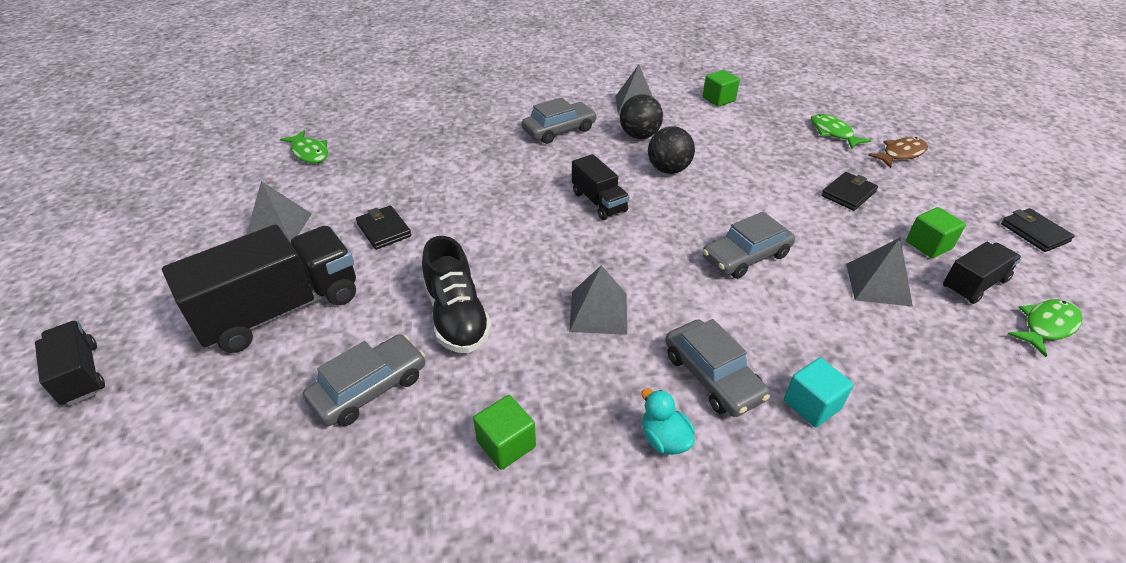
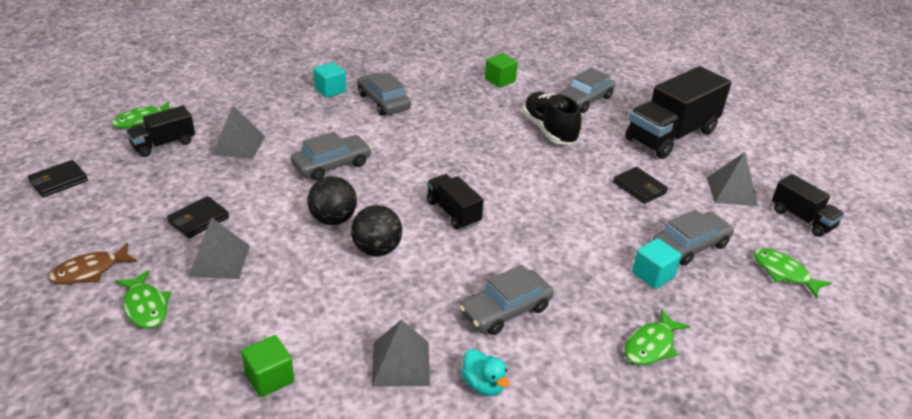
camera: 175 degrees right, 5 degrees down
black truck [35,321,105,406] -> black truck moved to [772,174,845,237]
grey pyramid [569,265,627,335] -> grey pyramid moved to [188,217,250,279]
black ball [620,94,663,139] -> black ball moved to [307,176,357,225]
turquoise duck [641,389,695,455] -> turquoise duck moved to [461,349,509,396]
green cube [906,207,966,258] -> none
black wallet [1001,208,1075,252] -> black wallet turned 75 degrees clockwise [28,160,88,197]
none -> green fish [625,309,690,365]
none -> turquoise cube [632,238,681,289]
none -> grey car [653,210,734,266]

